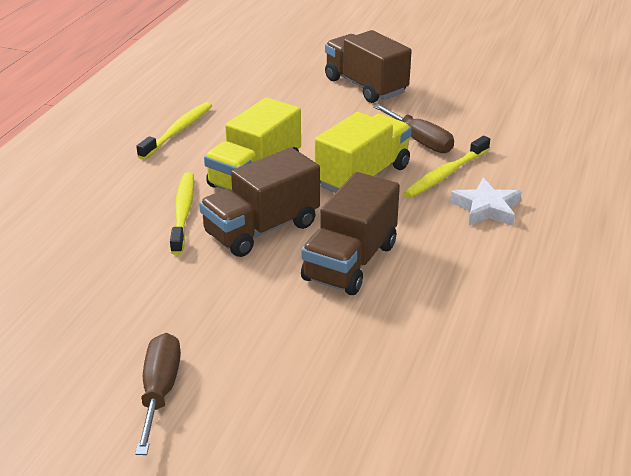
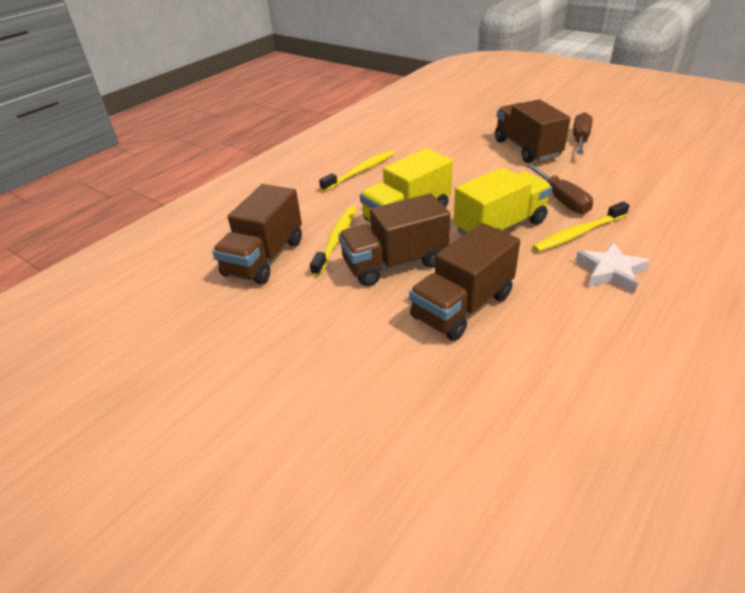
camera: 20 degrees right, 5 degrees up
brown screwdriver [135,333,181,455] -> brown screwdriver moved to [573,112,593,154]
none -> brown truck [212,184,302,285]

